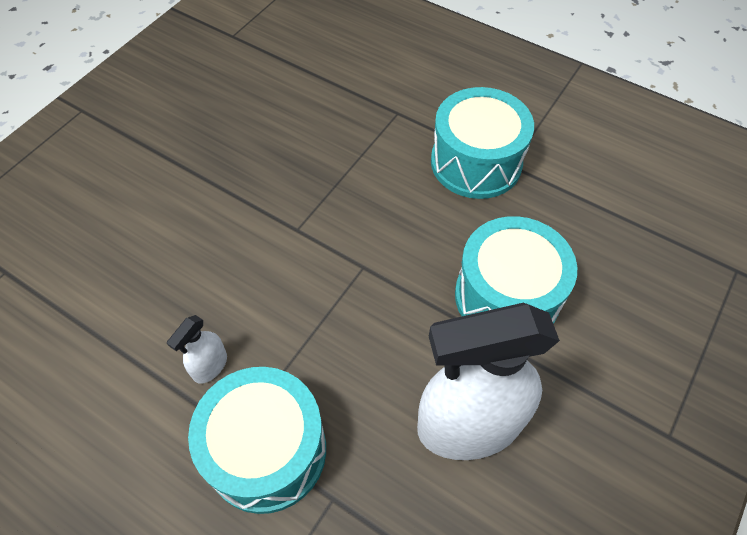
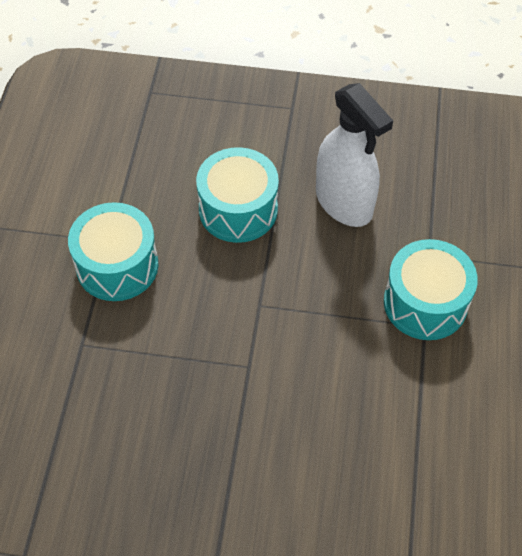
camera: 115 degrees left, 0 degrees up
white spray bottle [167,315,227,384] -> none

